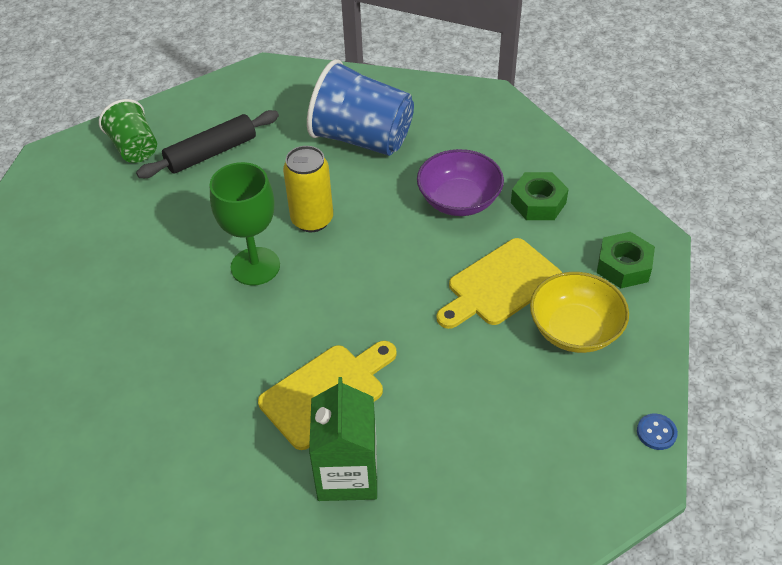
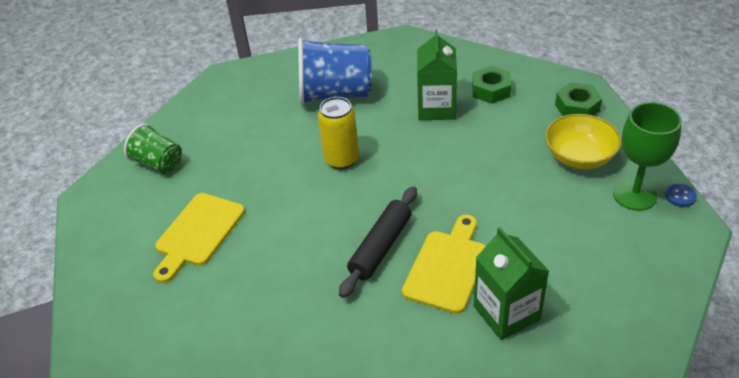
camera: 25 degrees left, 5 degrees down
black rolling pin [136,110,279,178] -> black rolling pin moved to [339,186,417,298]
green goblet [210,162,280,285] -> green goblet moved to [613,102,682,211]
purple bowl [417,149,504,216] -> green carton [417,30,457,120]
yellow cutting board [437,238,562,329] -> yellow cutting board moved to [153,193,245,283]

